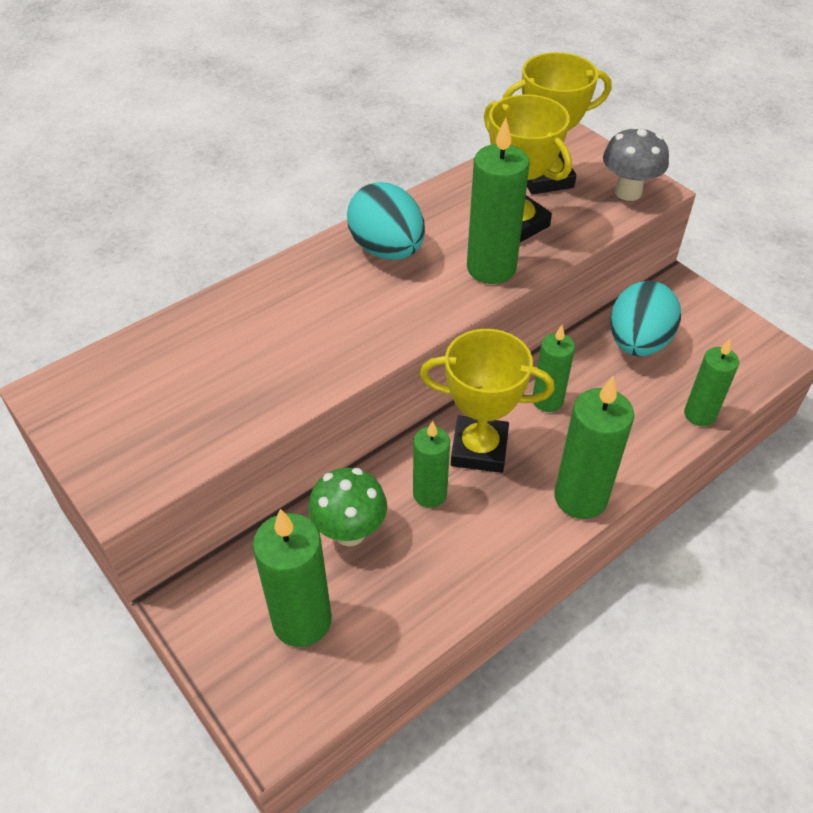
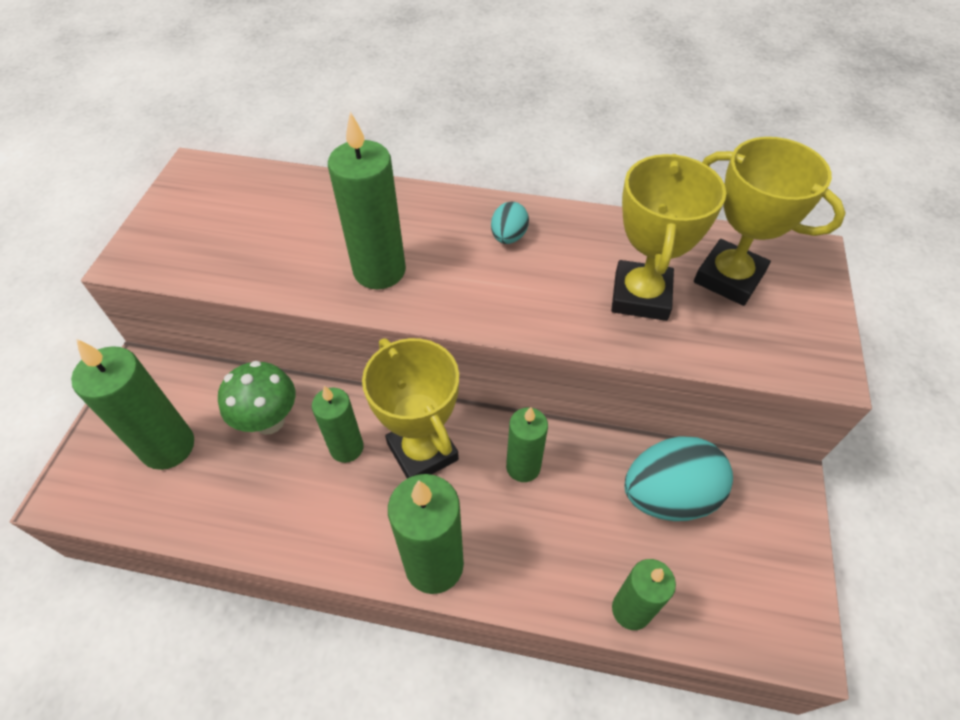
camera: 50 degrees right, 5 degrees up
turquoise egg [347,182,425,260] -> turquoise egg [491,202,529,244], size x0.51
green candle [467,118,530,284] -> green candle moved to [328,112,406,289]
grey mushroom [603,126,669,201] -> none

